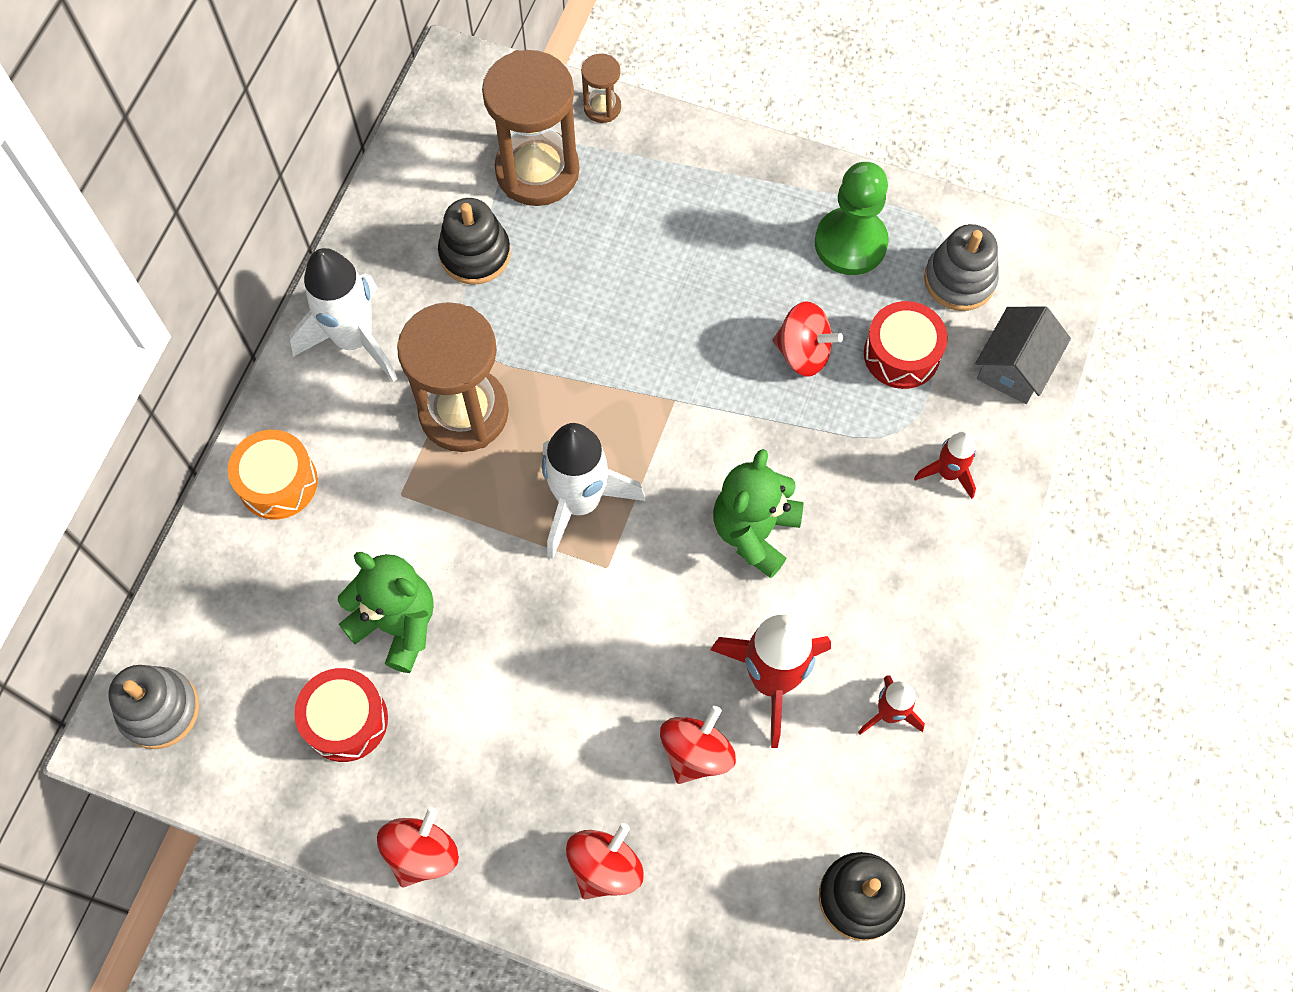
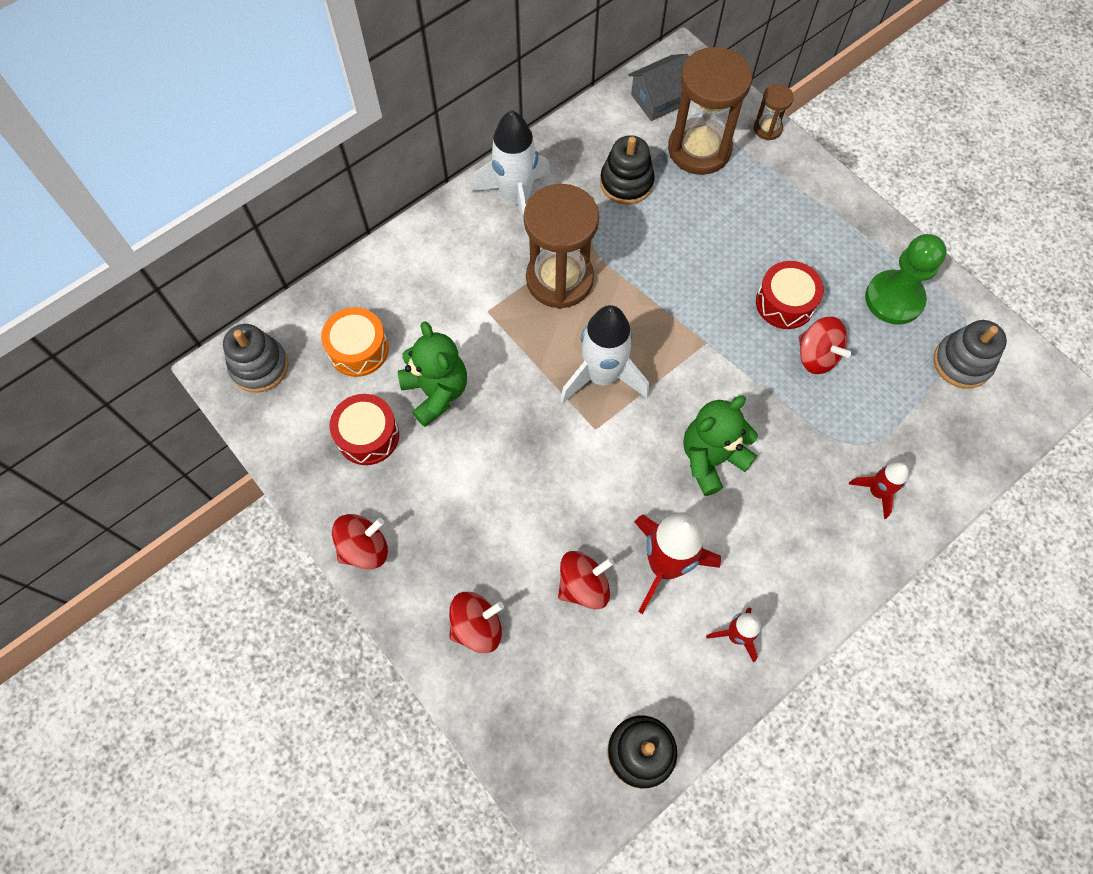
camera: 30 degrees right, 0 degrees up
orange drum [228,430,318,519] -> orange drum moved to [321,307,389,377]
red drum [864,301,948,389] -> red drum moved to [756,261,824,329]
grey house [975,306,1071,404] -> grey house moved to [628,54,689,121]

